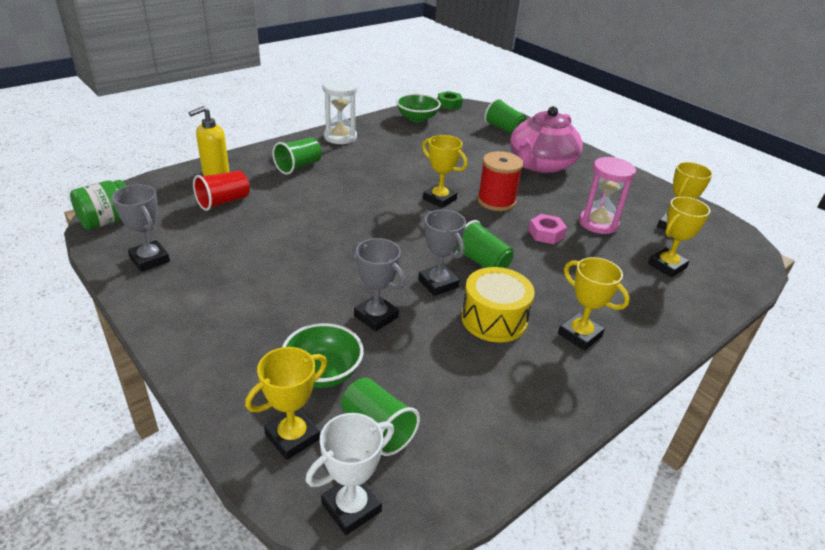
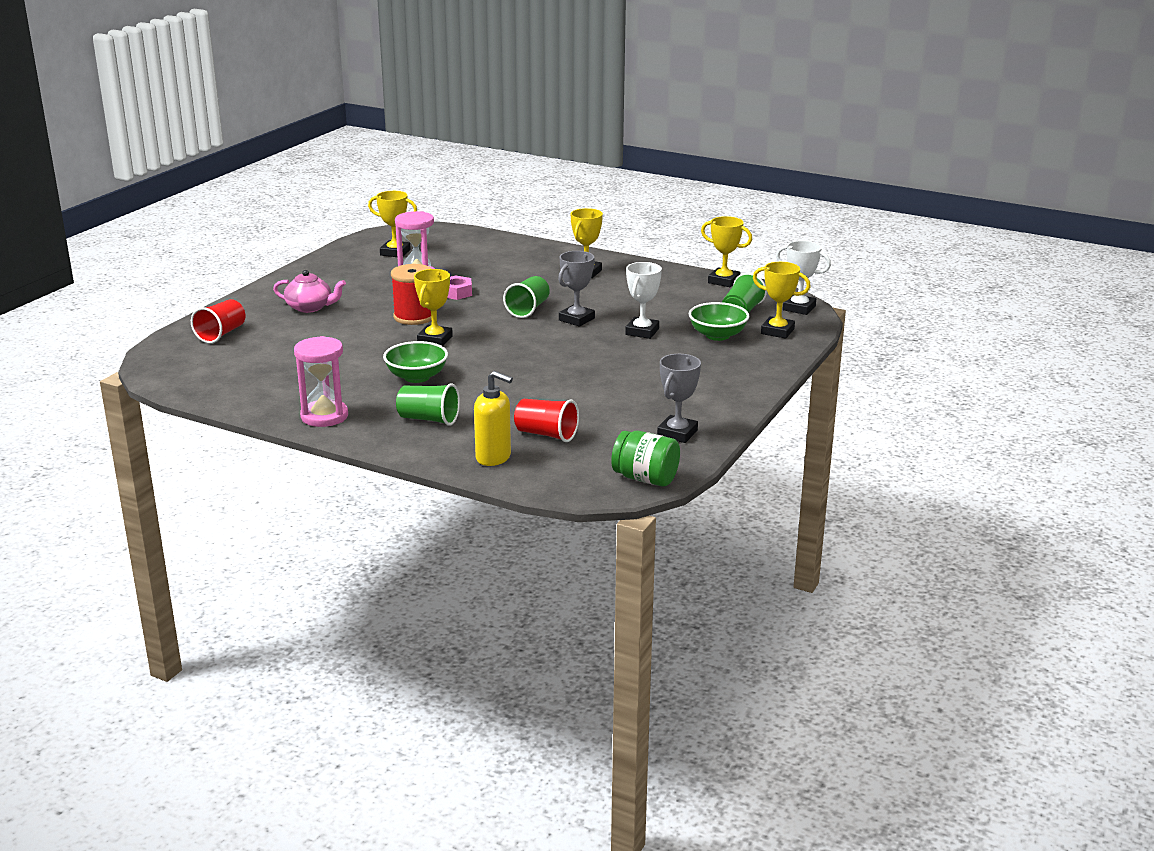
camera: 110 degrees left, 10 degrees down
white hourglass [322,78,357,144] -> pink hourglass [294,336,348,427]
grey trophy [352,238,405,332] -> white trophy [625,262,662,339]
green bowl [396,94,441,122] -> green bowl moved to [383,341,448,383]
green nut [438,91,463,110] -> none
yellow drum [461,267,535,343] -> none
green cup [484,98,527,134] -> red cup [191,299,246,343]
pink teapot [510,106,583,173] -> pink teapot [273,270,346,313], size x0.57
yellow trophy [648,197,711,277] -> yellow trophy moved to [701,216,752,287]

